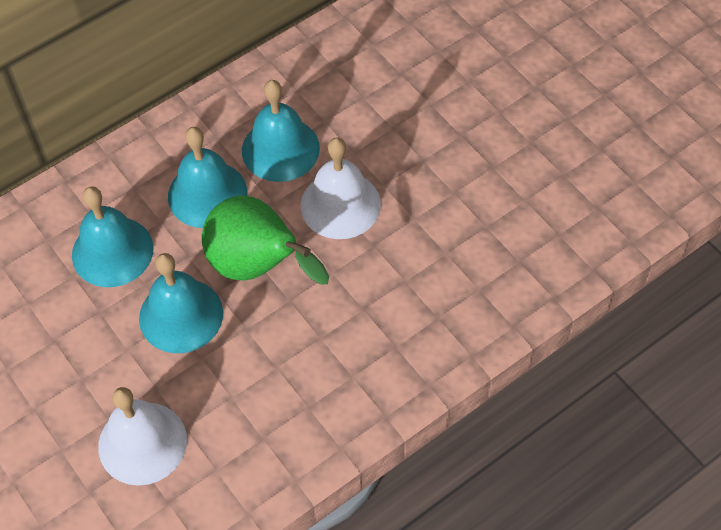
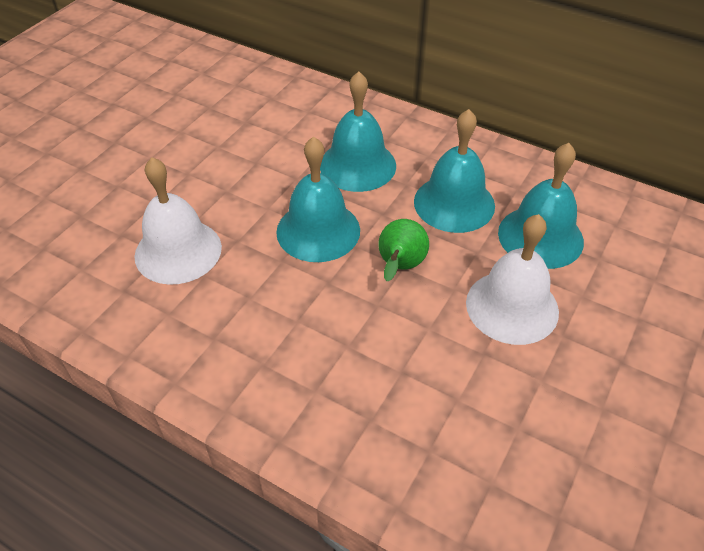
camera: 65 degrees right, 10 degrees down
green pear [202,195,329,285] -> green pear [378,219,429,281], size x0.57

